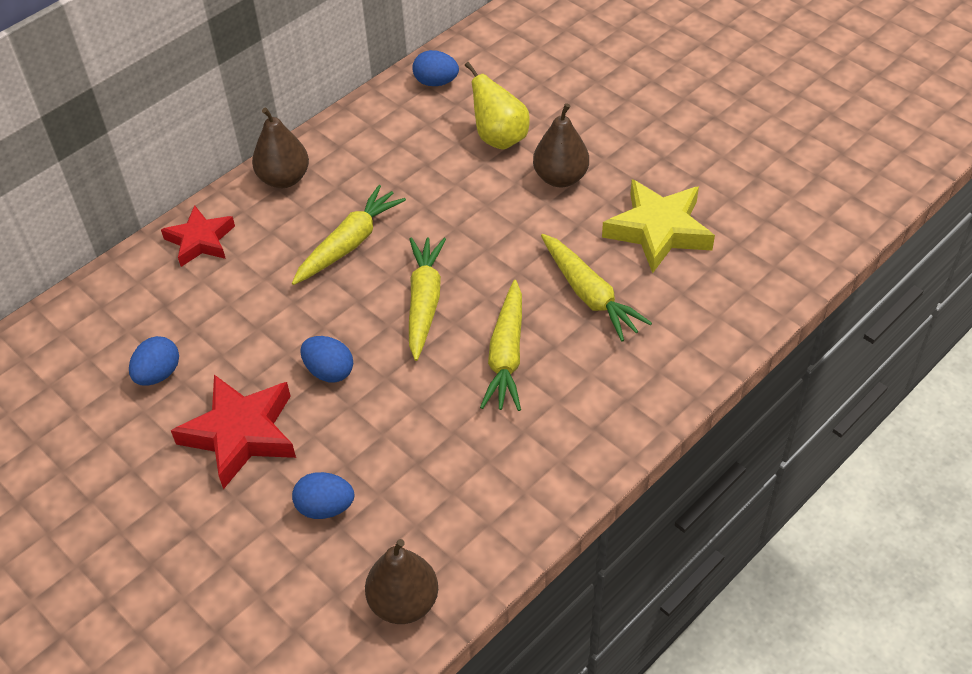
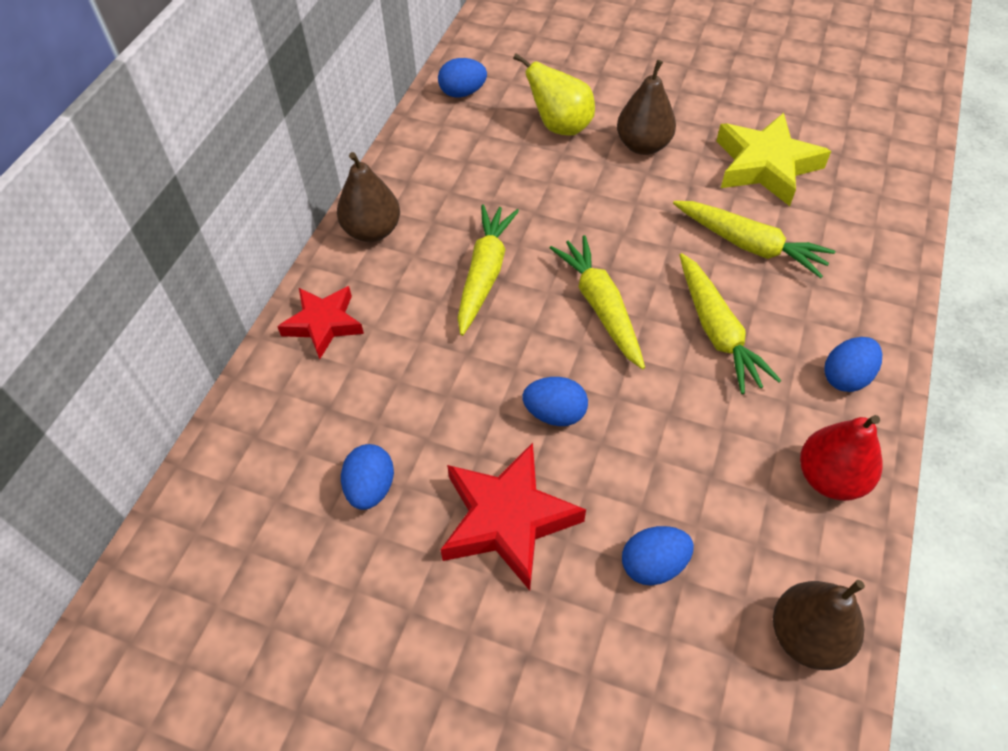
camera: 25 degrees left, 5 degrees up
none -> red pear [800,415,883,501]
none -> blue egg [824,337,882,392]

